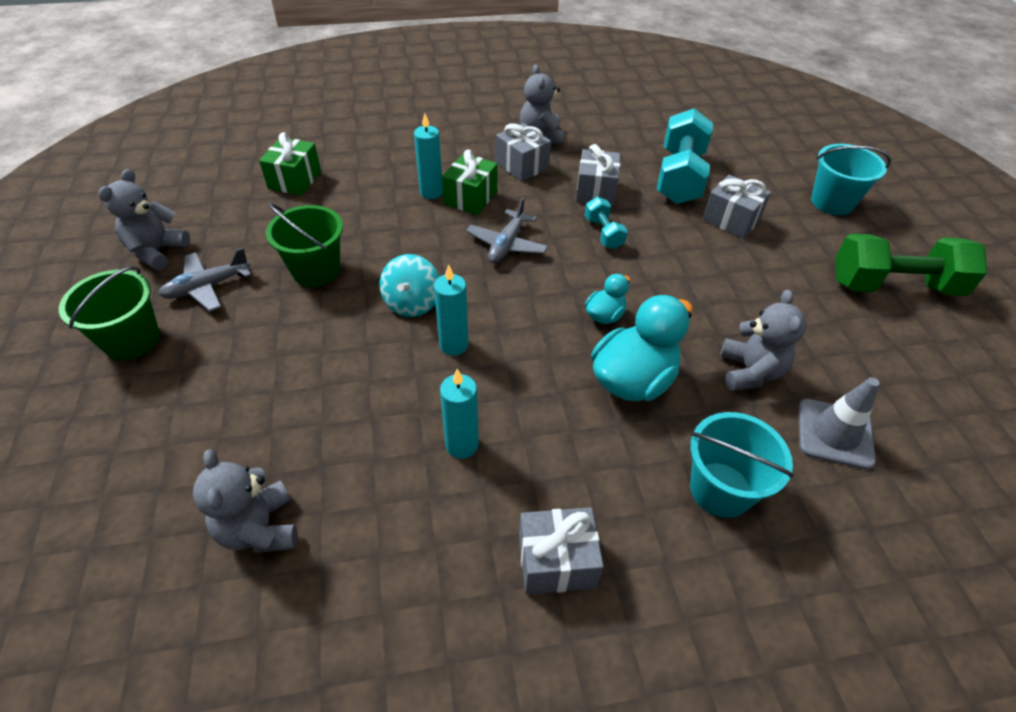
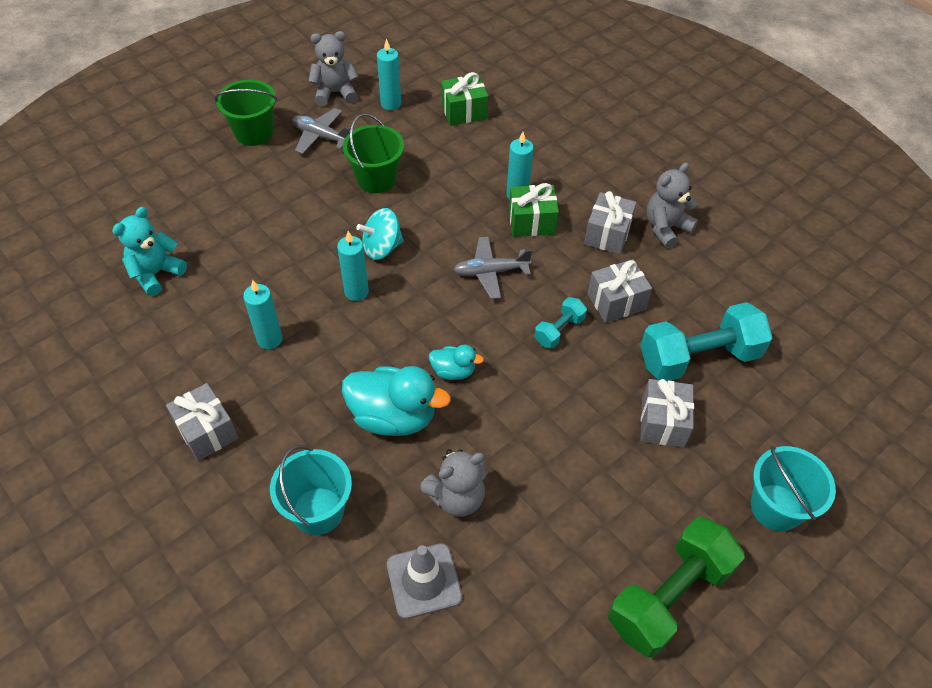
camera: 60 degrees right, 5 degrees up
grey teddy bear [193,449,298,553] -> turquoise teddy bear [112,207,187,296]
green dumbbell [835,234,987,296] -> green dumbbell turned 75 degrees clockwise [608,517,745,658]
none -> turquoise candle [377,39,401,110]

